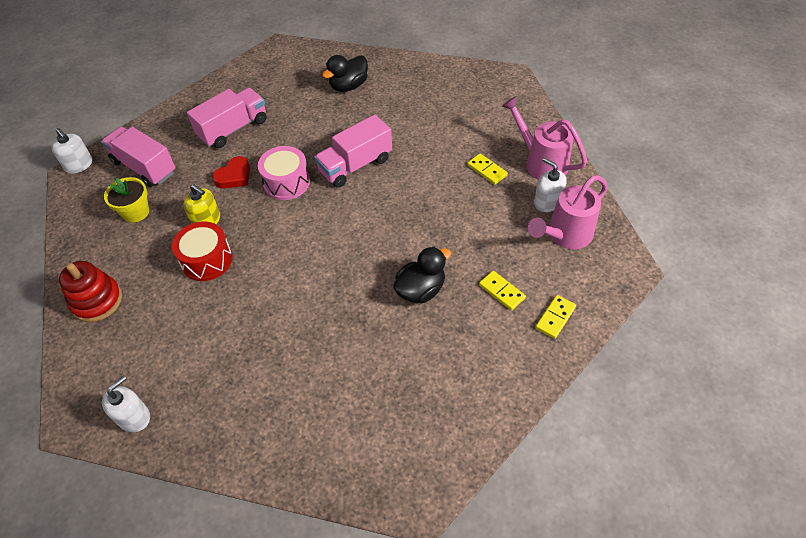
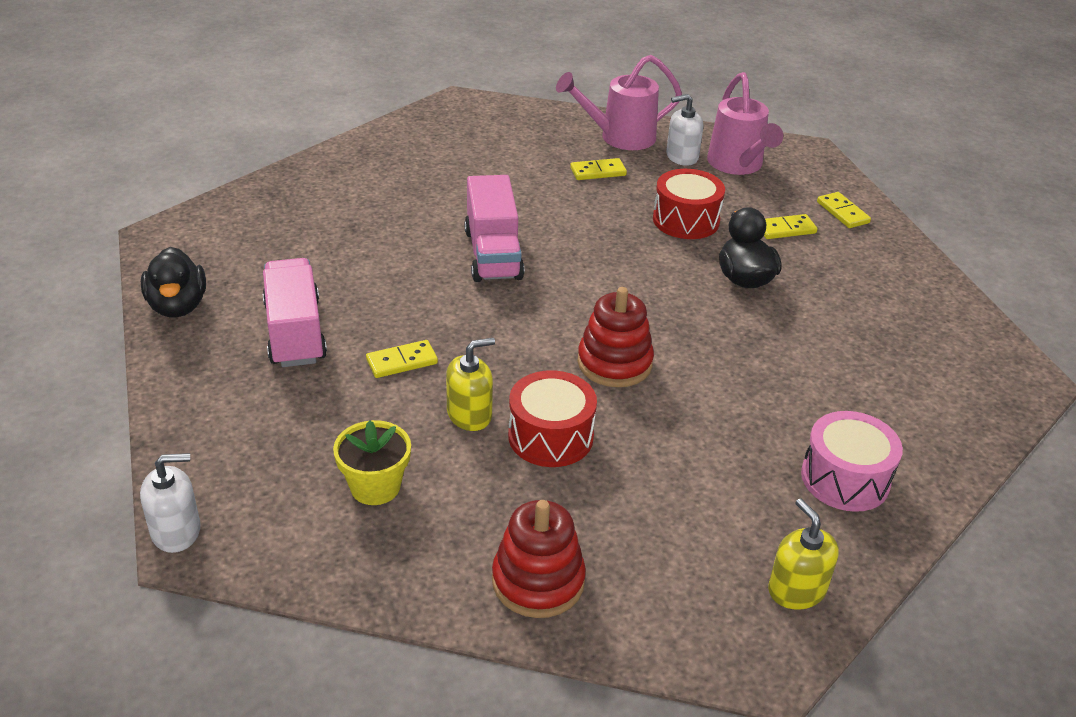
camera: 65 degrees left, 15 degrees down
pink truck [101,127,175,187] -> none
white soap dispenser [102,376,150,432] -> yellow soap dispenser [768,499,839,610]
red heart [212,156,250,189] -> yellow domino [366,340,438,378]
pink drum [258,146,310,200] -> pink drum moved to [801,411,903,512]
black duck [322,55,368,92] -> black duck moved to [141,247,206,317]
none -> red stacking toy [577,287,654,387]
none -> red drum [653,169,725,239]

